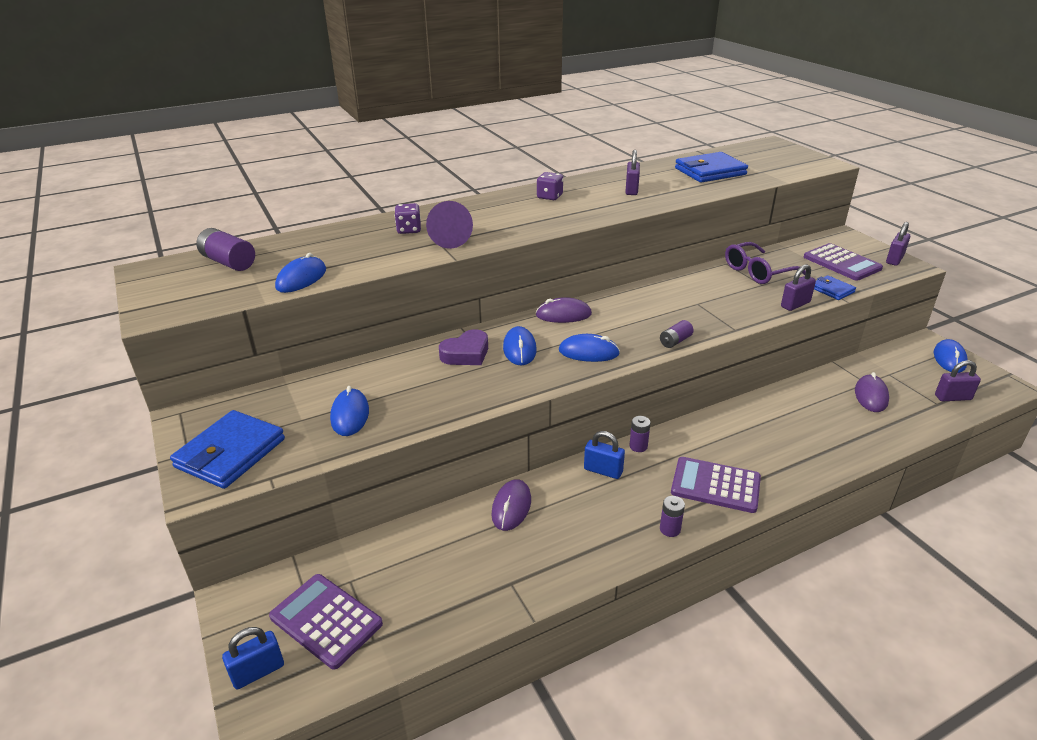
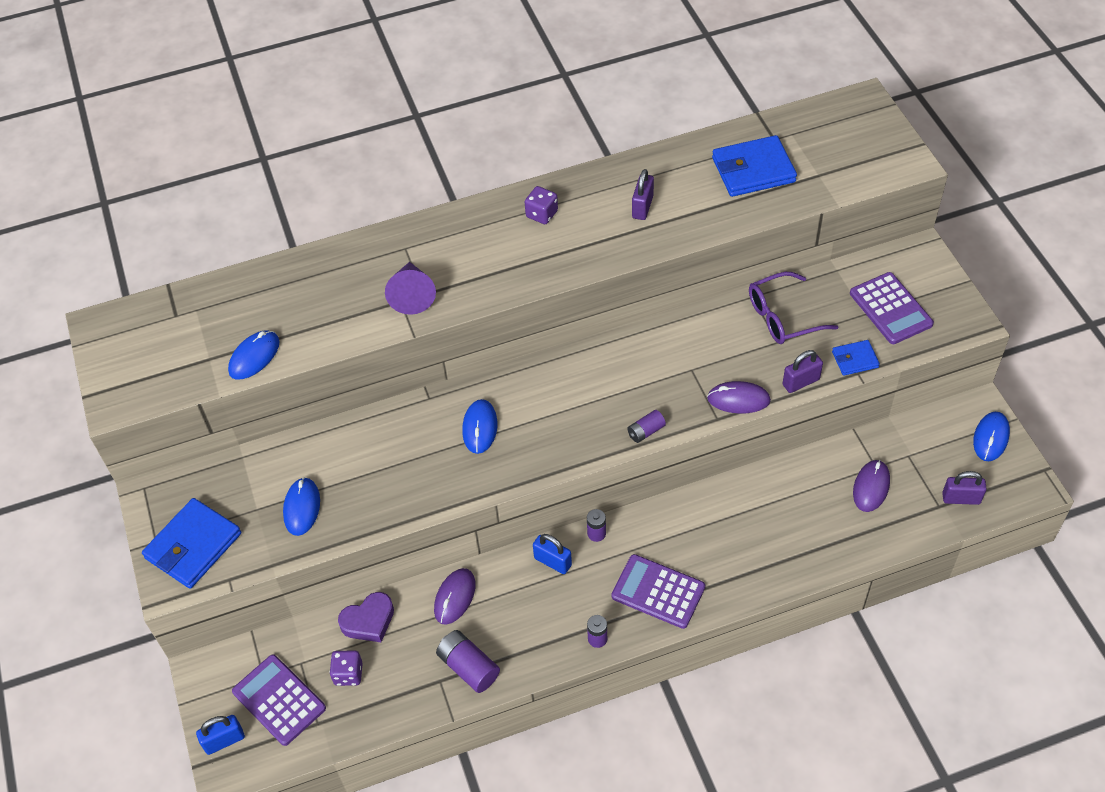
camera: 10 degrees right, 20 degrees up
purple battery [196,228,255,271] -> purple battery moved to [436,630,500,693]
purple dice [395,203,421,234] -> purple dice moved to [330,651,363,686]
purple heart [439,329,488,365] -> purple heart moved to [338,592,394,642]
purple mouse [536,297,592,323] -> purple mouse moved to [707,381,771,414]
blue mouse [559,334,620,362] -> none
blue wallet [814,275,856,300] -> blue wallet turned 75 degrees counterclockwise [832,340,880,376]
purple padlock [886,222,910,266] -> none

